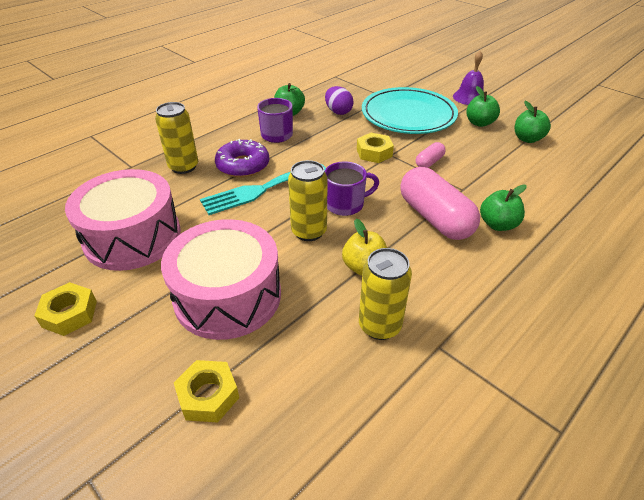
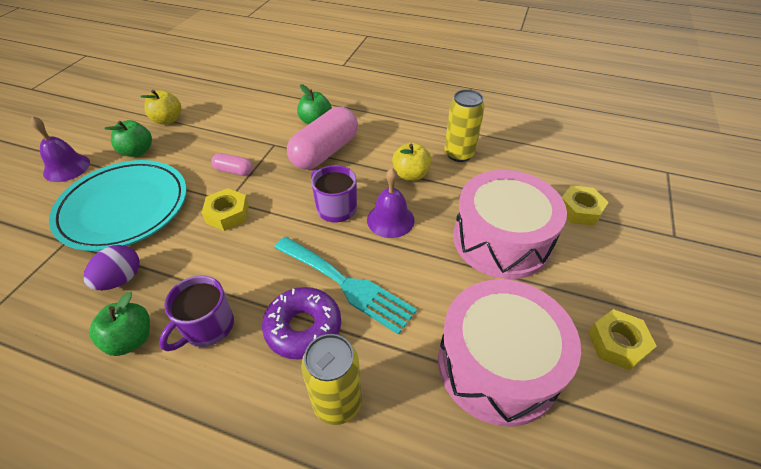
camera: 115 degrees left, 5 degrees up
yellow can [288,160,328,241] -> purple bell [367,168,415,238]
green apple [515,101,551,143] -> yellow apple [140,90,181,124]

